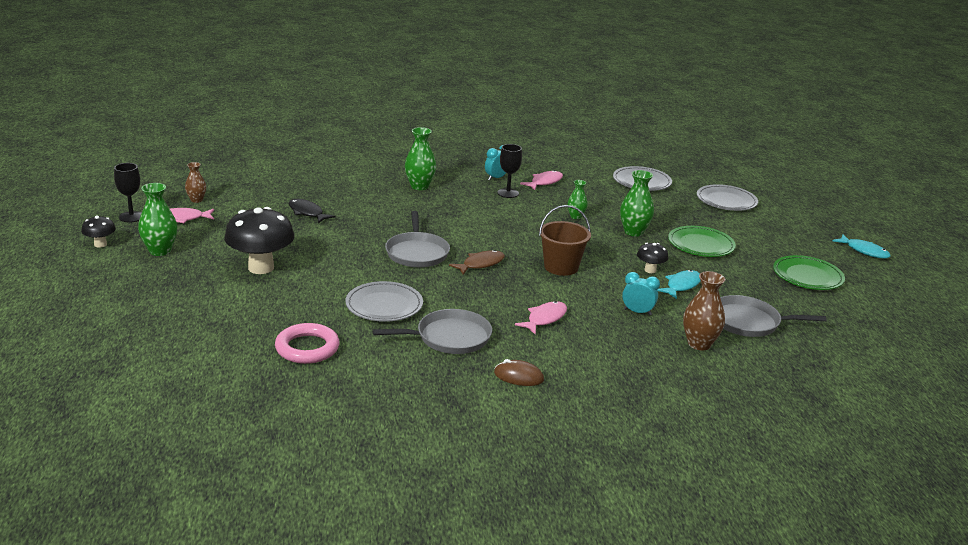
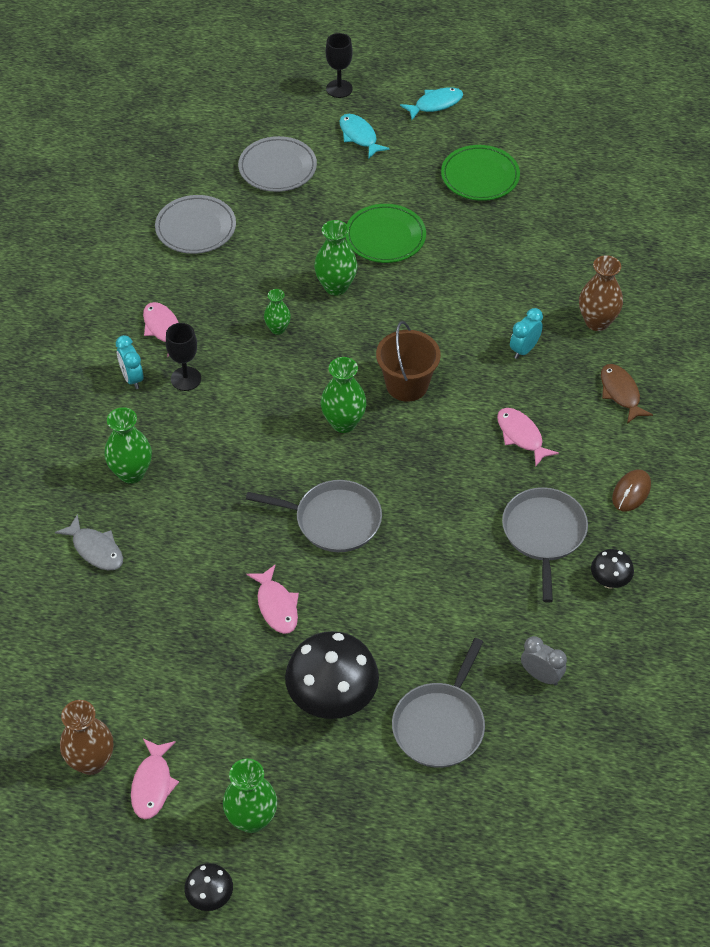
camera: 70 degrees left, 25 degrees up
black goblet [114,163,142,222] -> black goblet moved to [326,33,353,98]
brown vase [185,162,206,203] -> brown vase [60,700,113,775], size x1.63
pink ring [275,323,339,364] -> grey clock [521,636,567,686]
black fish [289,199,335,223] -> none
grey plate [345,281,423,322] -> none
brown fish [449,250,505,275] -> brown fish moved to [601,364,653,424]
black mushroom [637,243,669,273] -> black mushroom moved to [591,549,634,589]
turquoise fish [657,270,701,299] -> turquoise fish moved to [340,114,390,158]
grey pan [720,295,827,337] -> grey pan moved to [392,638,485,768]
none -> grey fish [55,514,123,570]
none -> pink fish [247,565,299,634]
none -> green vase [321,357,367,433]

